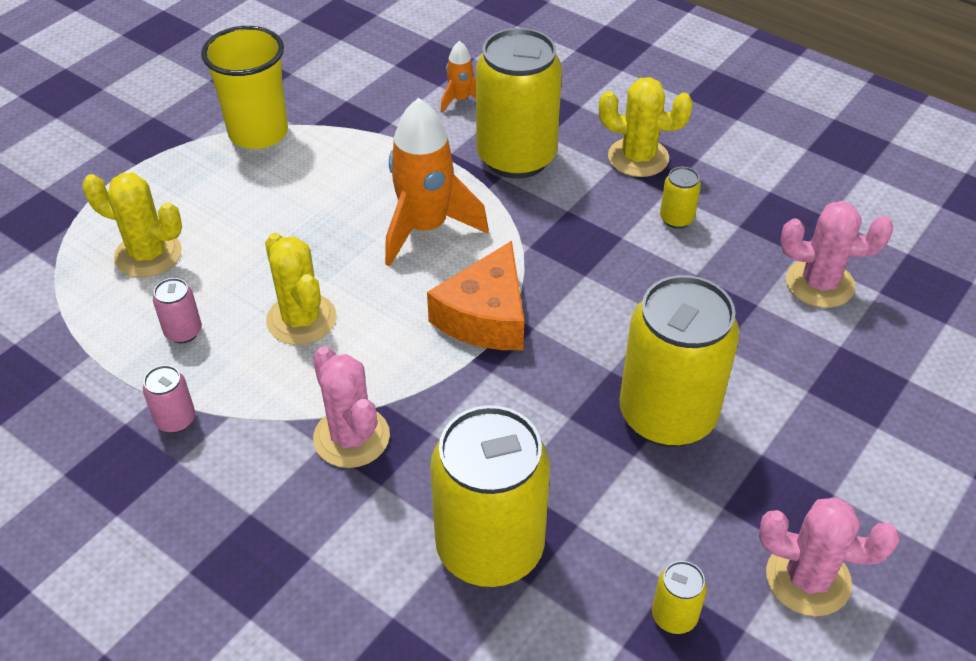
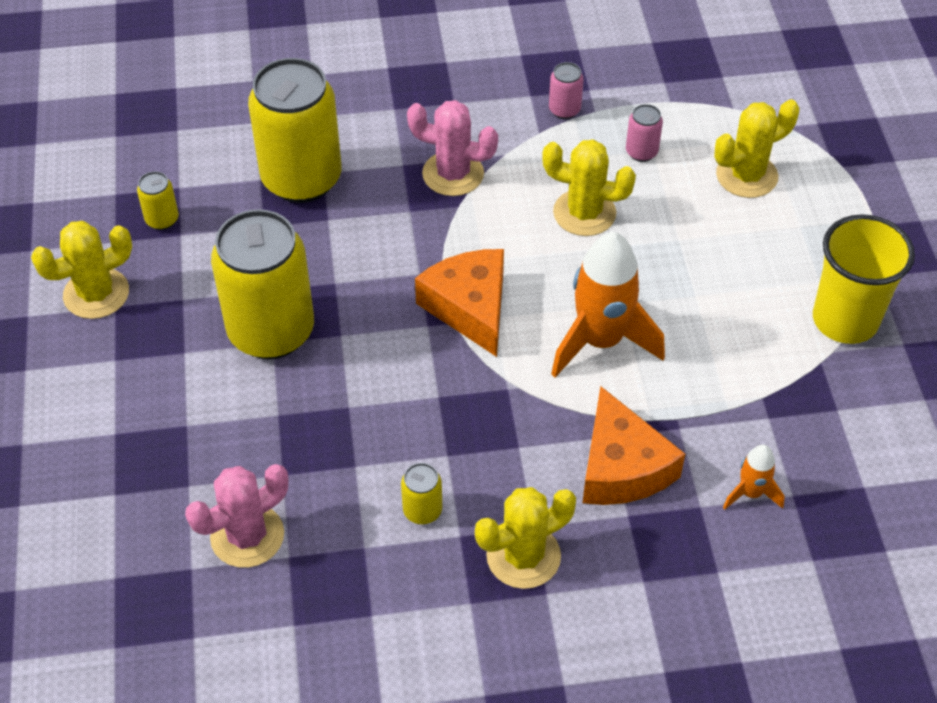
camera: 135 degrees right, 5 degrees up
yellow can [476,28,562,179] -> orange cheese [583,386,685,505]
pink cactus [759,497,900,617] -> yellow cactus [31,221,132,319]

